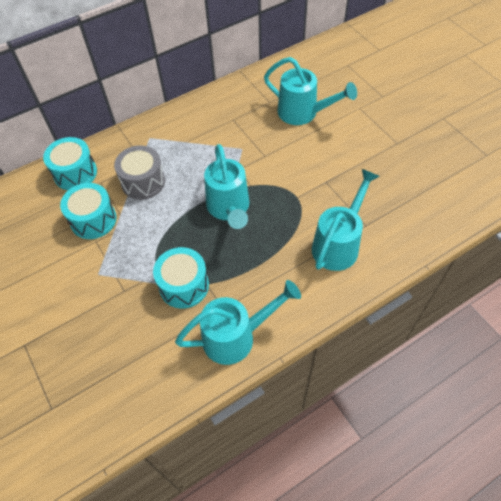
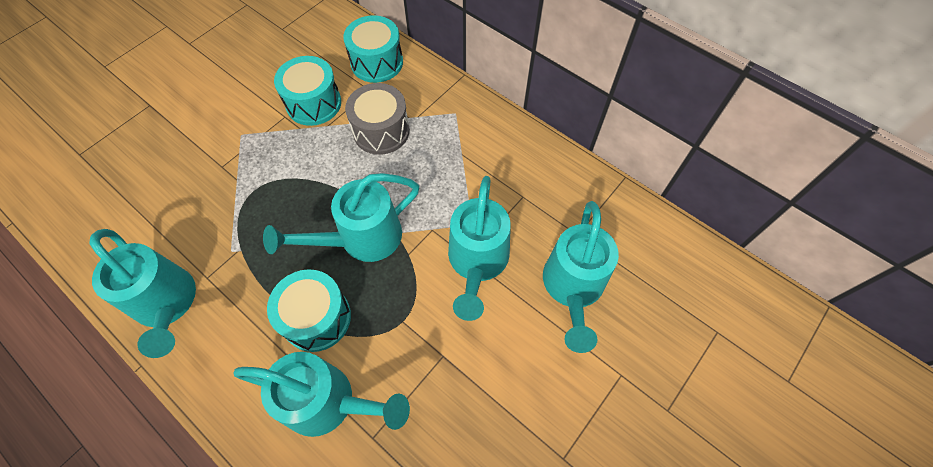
camera: 70 degrees right, 5 degrees up
turquoise drum [153,247,209,309] -> turquoise drum moved to [267,269,351,352]
none -> turquoise watering can [448,176,511,321]

